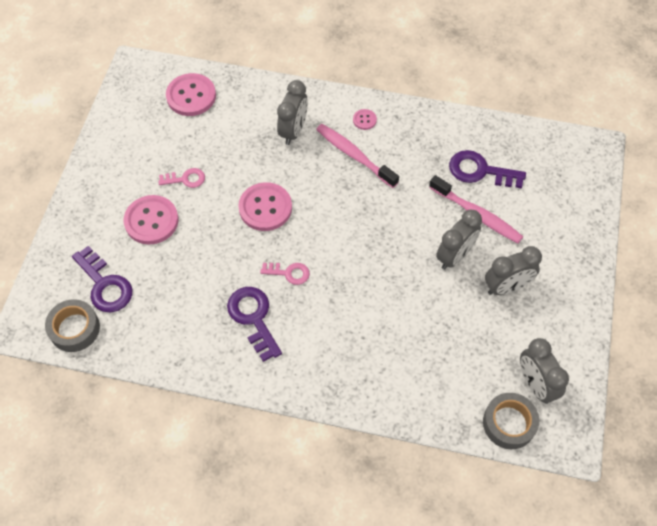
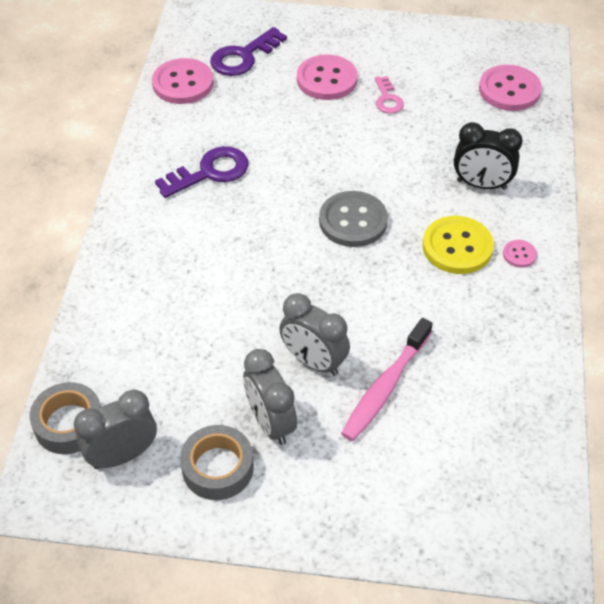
camera: 85 degrees right, 10 degrees down
grey tape [45,299,100,352] -> grey tape moved to [180,425,254,500]
pink button [238,182,292,231] -> pink button moved to [152,58,213,104]
pink key [260,263,310,285] -> none
grey clock [277,80,308,145] -> black clock [454,122,523,190]
pink toothbrush [316,124,399,188] -> yellow button [423,216,494,274]
purple key [449,150,526,189] -> none
none -> grey button [319,191,388,247]

